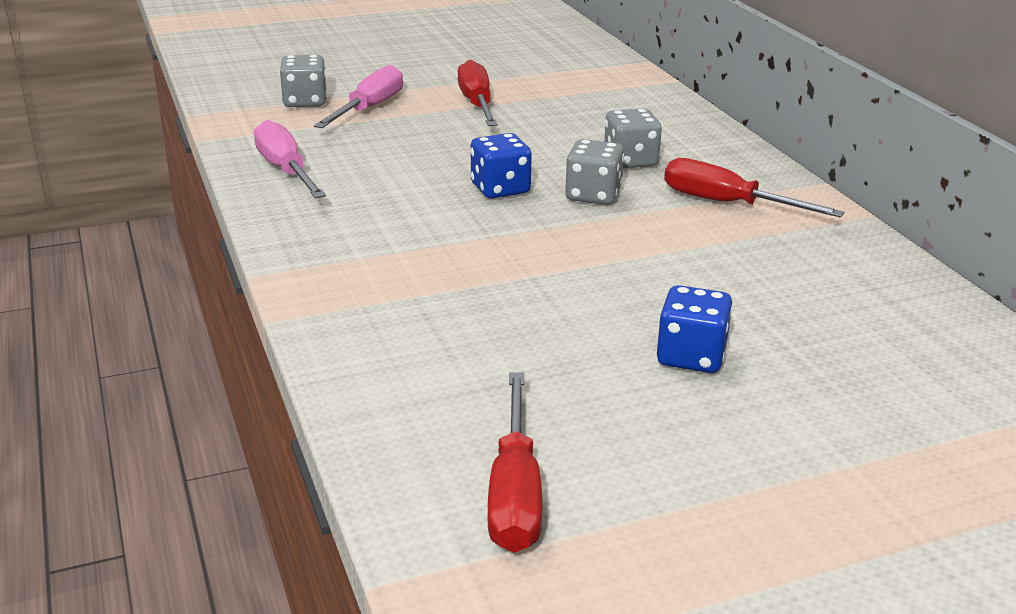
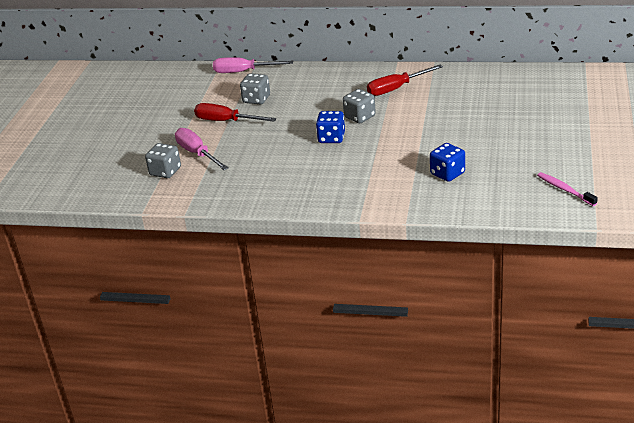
camera: 55 degrees left, 5 degrees up
pink screwdriver [254,120,326,198] -> pink screwdriver moved to [213,57,293,73]
red screwdriver [488,372,542,553] -> pink toothbrush [537,172,598,206]
grey dice [604,108,662,168] -> grey dice moved to [240,73,270,104]
blue dice [657,285,733,373] -> blue dice moved to [430,143,465,182]

